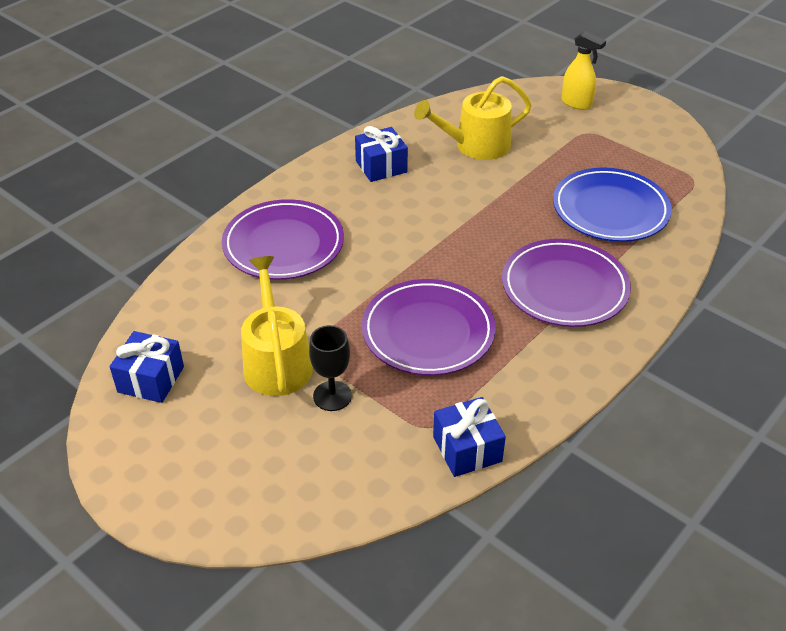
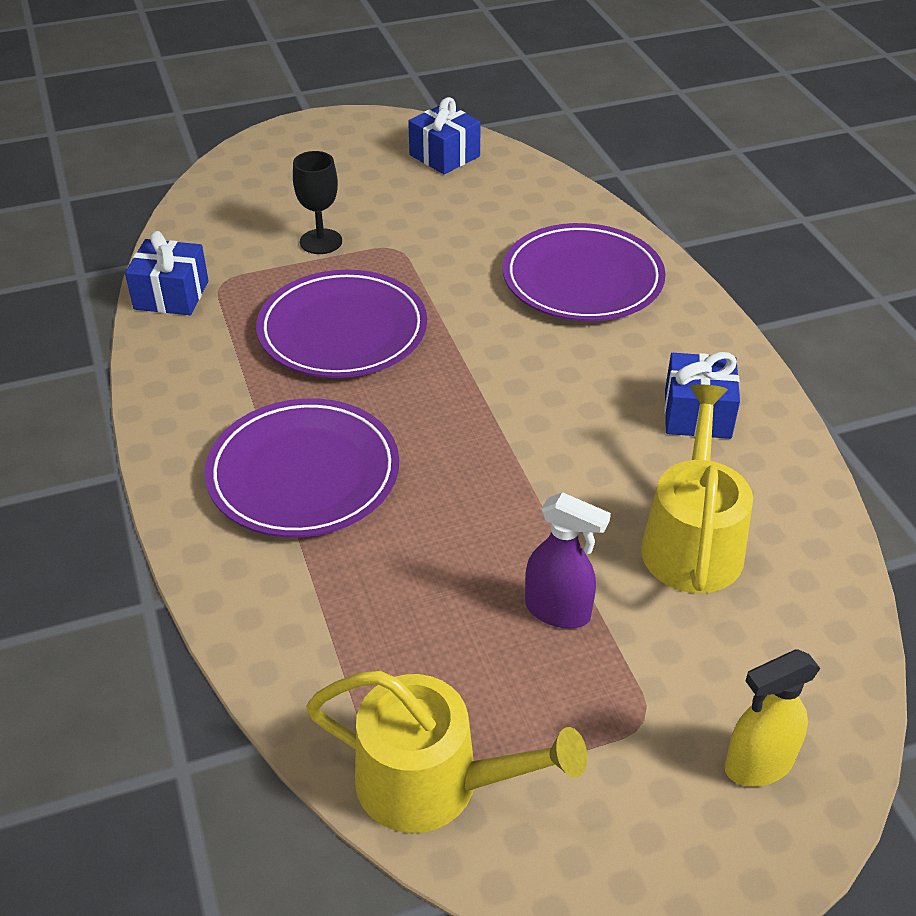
camera: 120 degrees right, 0 degrees up
yellow watering can [241,256,313,396] -> yellow watering can moved to [306,671,587,833]
blue plate [553,167,672,242] -> none
none -> purple spray bottle [525,492,611,629]

